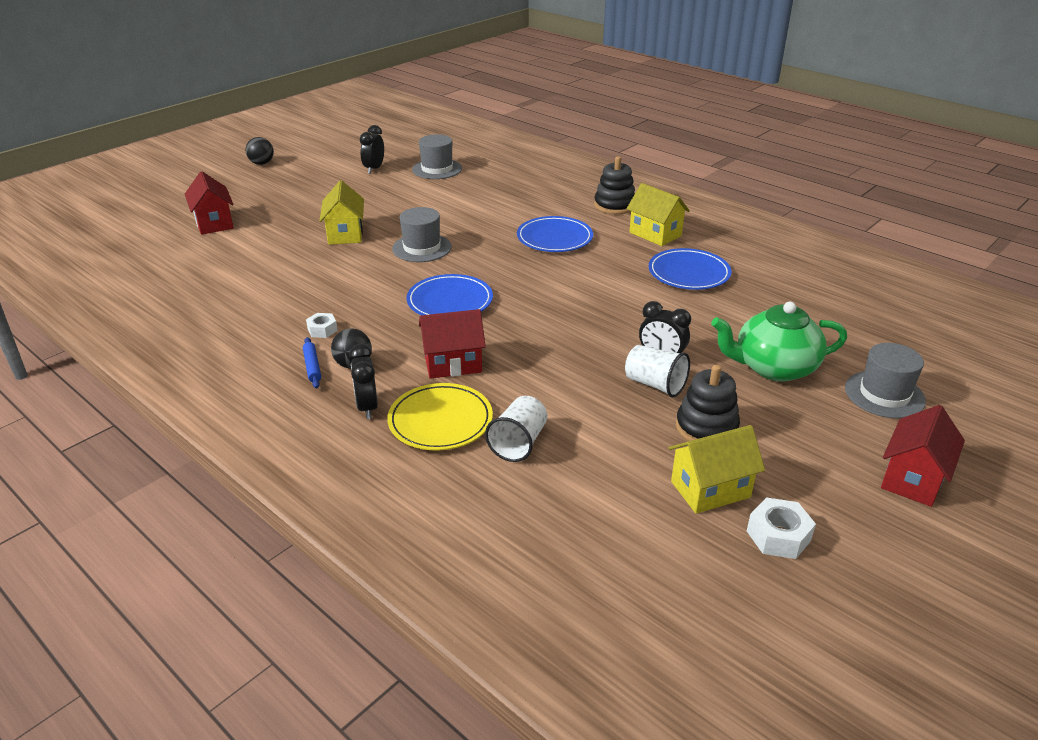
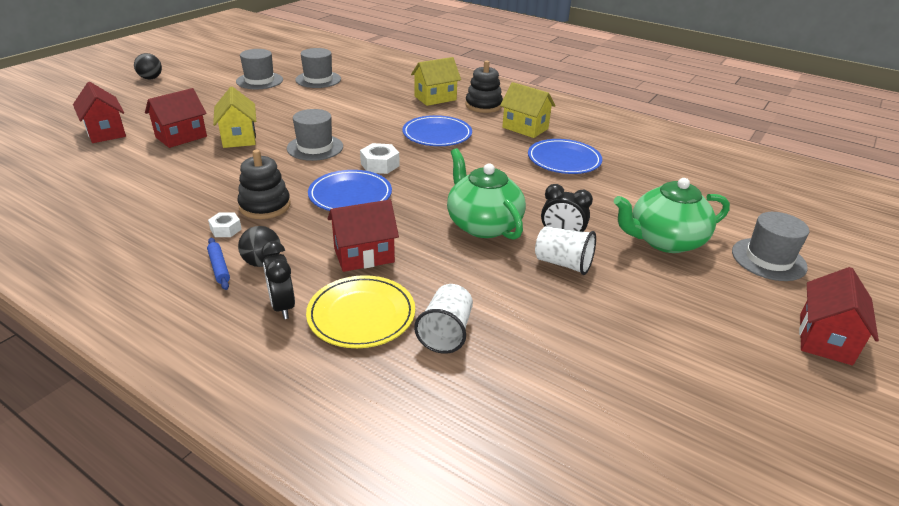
camera: 10 degrees left, 0 degrees up
black clock [360,125,384,174] -> grey hat [236,49,283,89]
yellow house [669,425,765,514] -> yellow house moved to [411,57,461,106]
black stacking toy [676,365,740,441] -> black stacking toy moved to [237,150,291,219]
white nut [747,497,816,559] -> white nut moved to [360,143,400,174]
none -> red house [145,88,207,148]
none -> green teapot [447,148,526,240]

